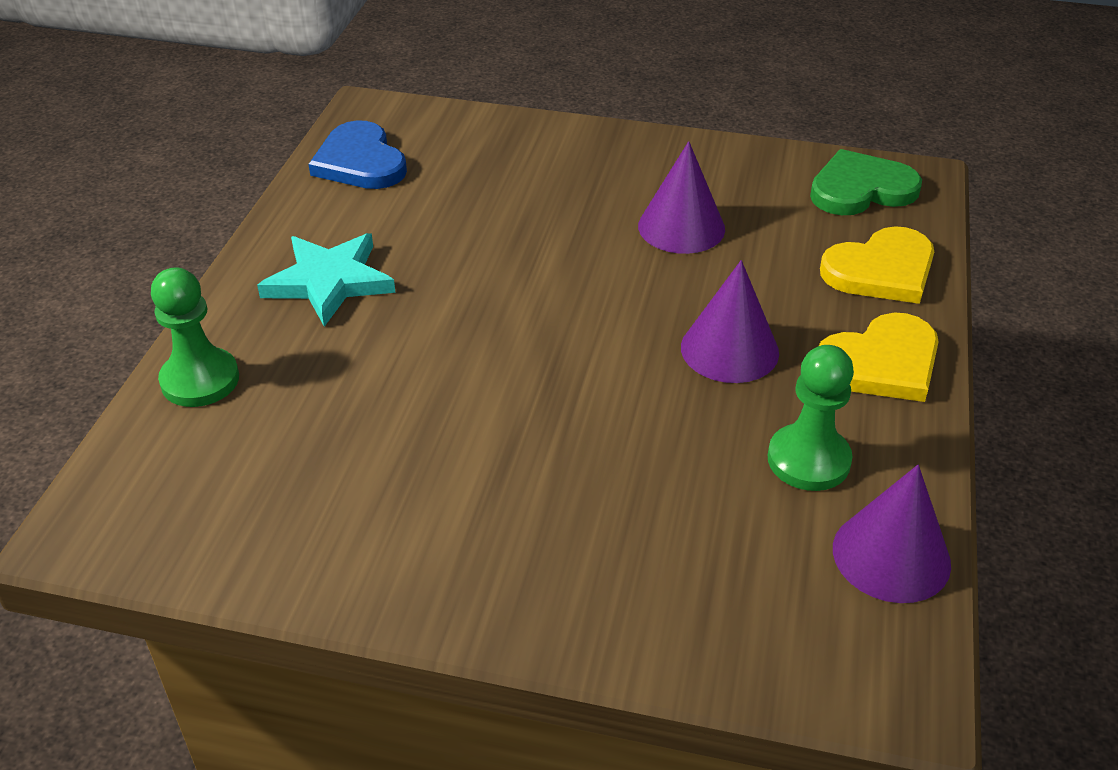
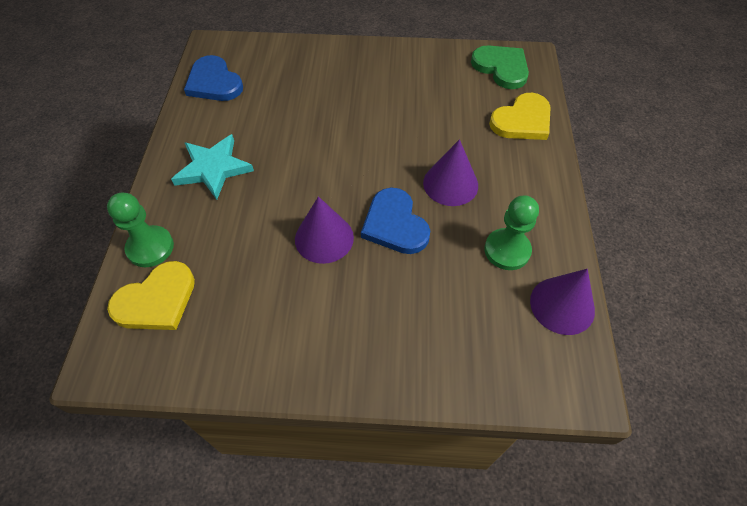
camera: 10 degrees left, 15 degrees up
purple cone [638,141,725,254] -> purple cone moved to [295,196,354,264]
green heart [810,149,922,215] -> green heart turned 75 degrees clockwise [471,45,529,89]
yellow heart [819,312,939,402] -> yellow heart moved to [107,261,195,330]
none -> blue heart [361,188,430,254]

